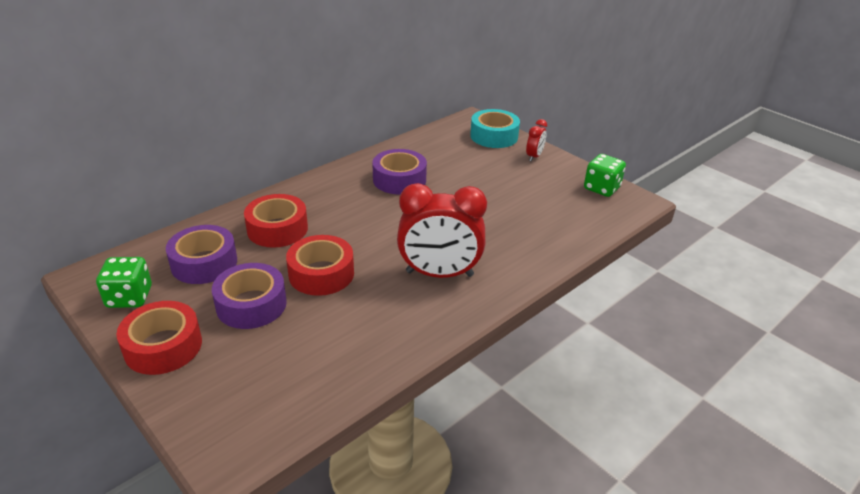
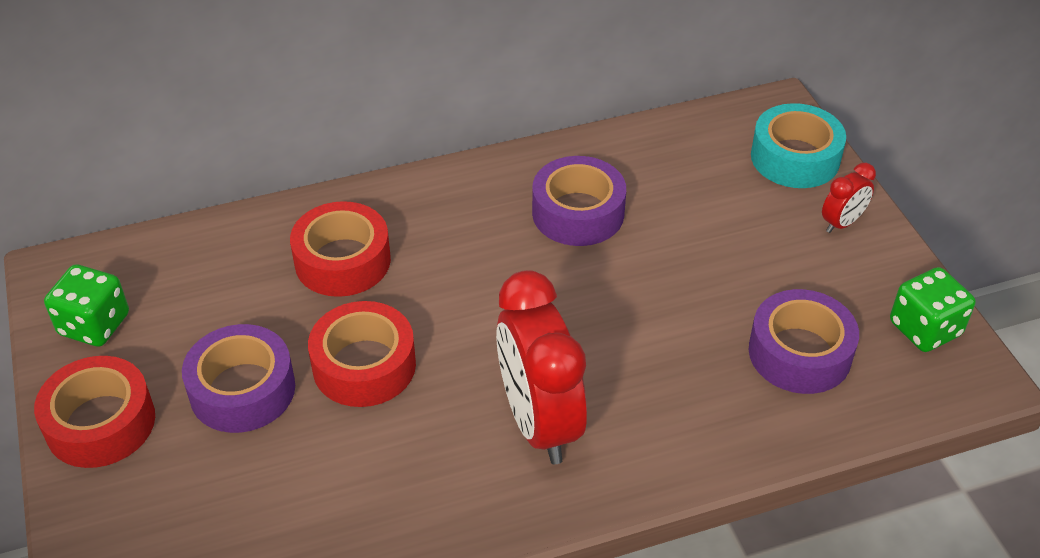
camera: 25 degrees right, 10 degrees up
purple tape [166,225,237,284] -> purple tape moved to [749,289,859,394]
red clock [397,183,487,278] -> red clock turned 45 degrees clockwise [496,270,587,464]

